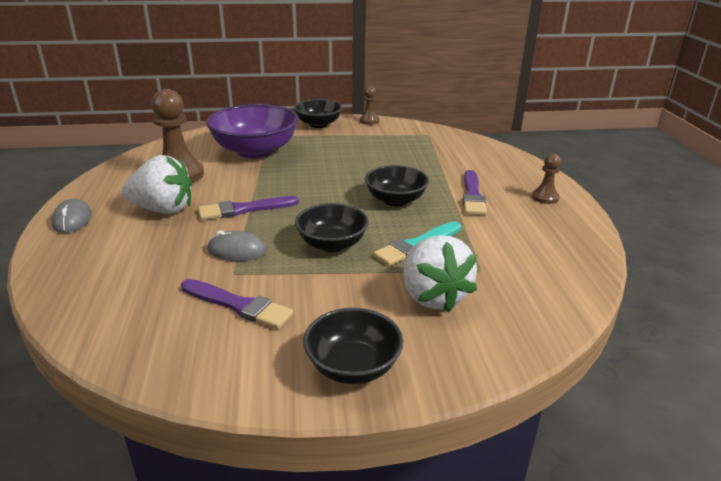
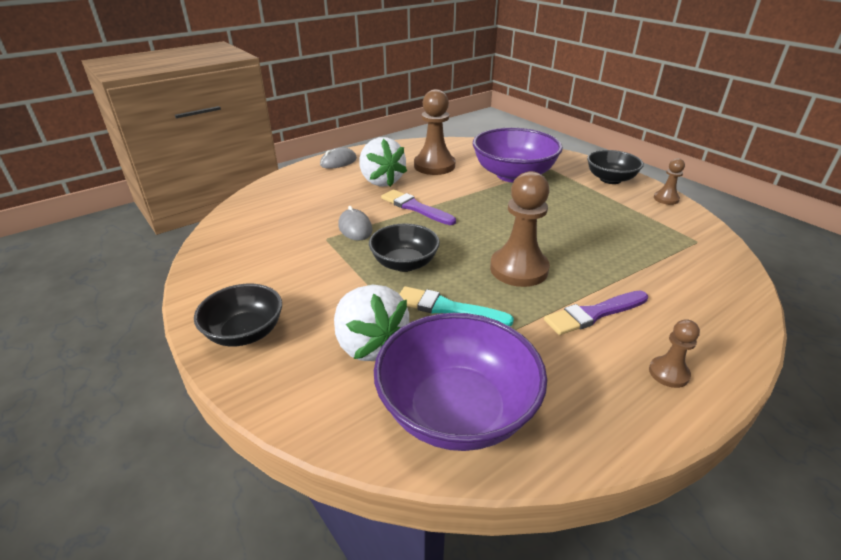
camera: 60 degrees right, 5 degrees up
purple brush [181,279,294,329] -> none
black bowl [365,165,429,206] -> brown pawn [490,171,550,287]
white strawberry [403,236,477,312] -> white strawberry turned 75 degrees counterclockwise [334,285,409,361]
none -> purple bowl [374,313,547,451]

